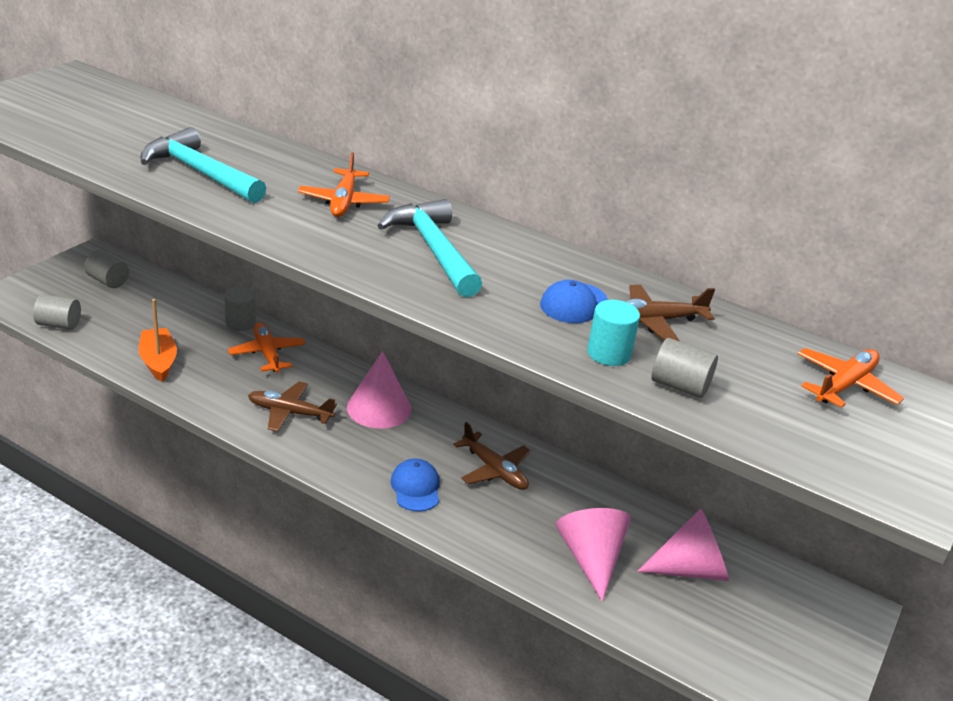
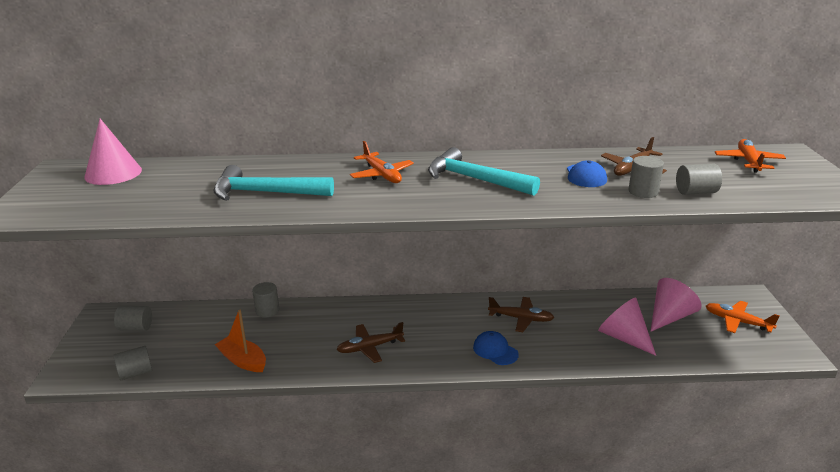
camera: 30 degrees left, 5 degrees down
orange plane [228,323,306,373] -> orange plane moved to [706,301,780,333]
pink cone [347,351,411,429] -> pink cone moved to [84,119,142,185]
turquoise cylinder [587,300,640,366] -> grey cylinder [628,156,664,198]

